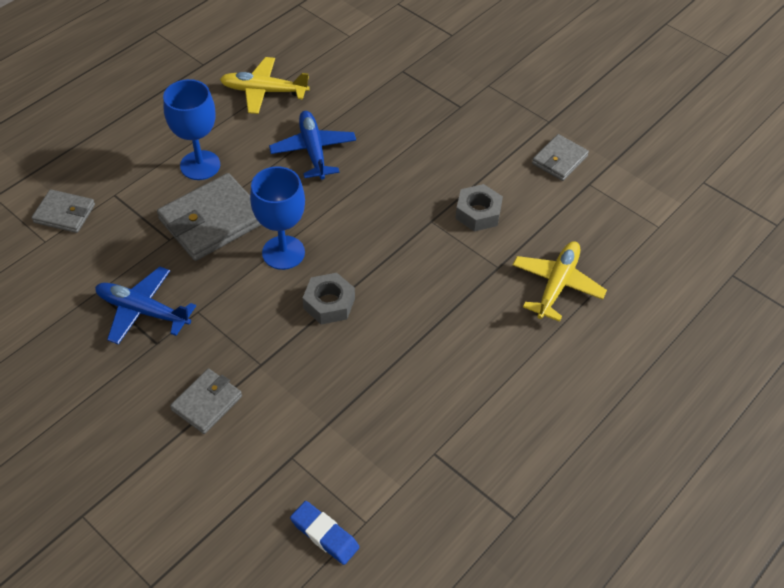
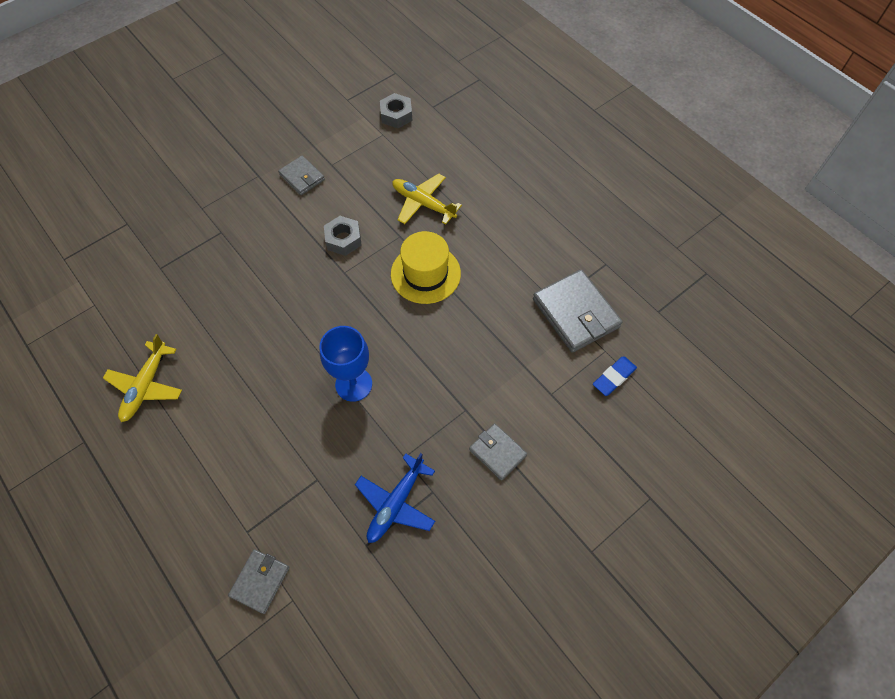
camera: 80 degrees left, 10 degrees up
grey wallet [157,173,261,261] -> grey wallet moved to [533,270,622,353]
blue goblet [163,79,220,180] -> none
blue plane [269,111,356,180] -> none
grey nut [303,273,355,324] -> grey nut moved to [380,93,412,128]
none -> yellow hat [391,231,461,304]

